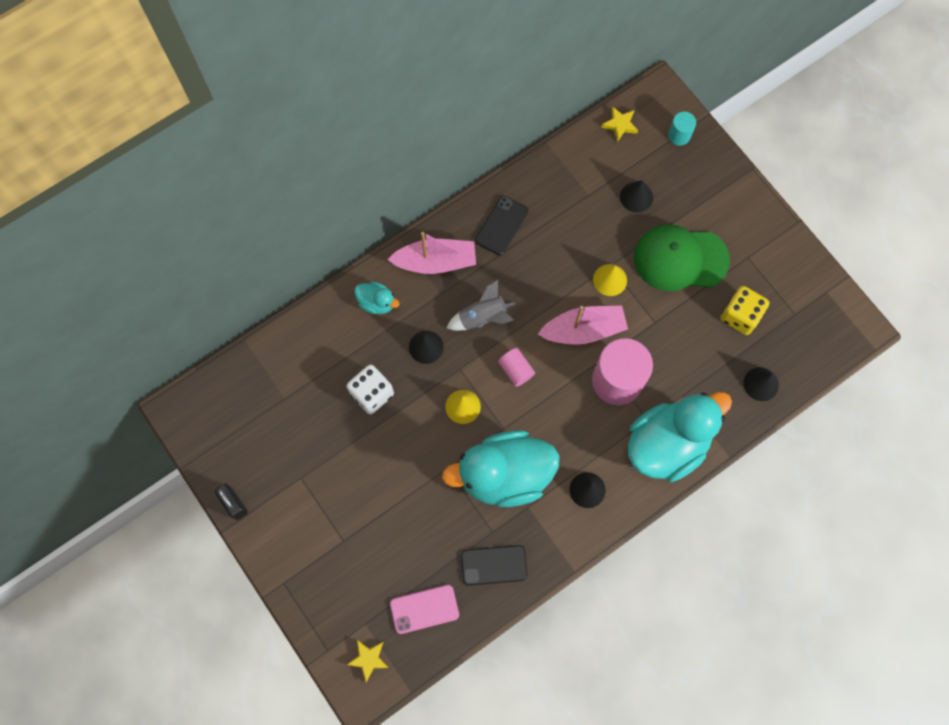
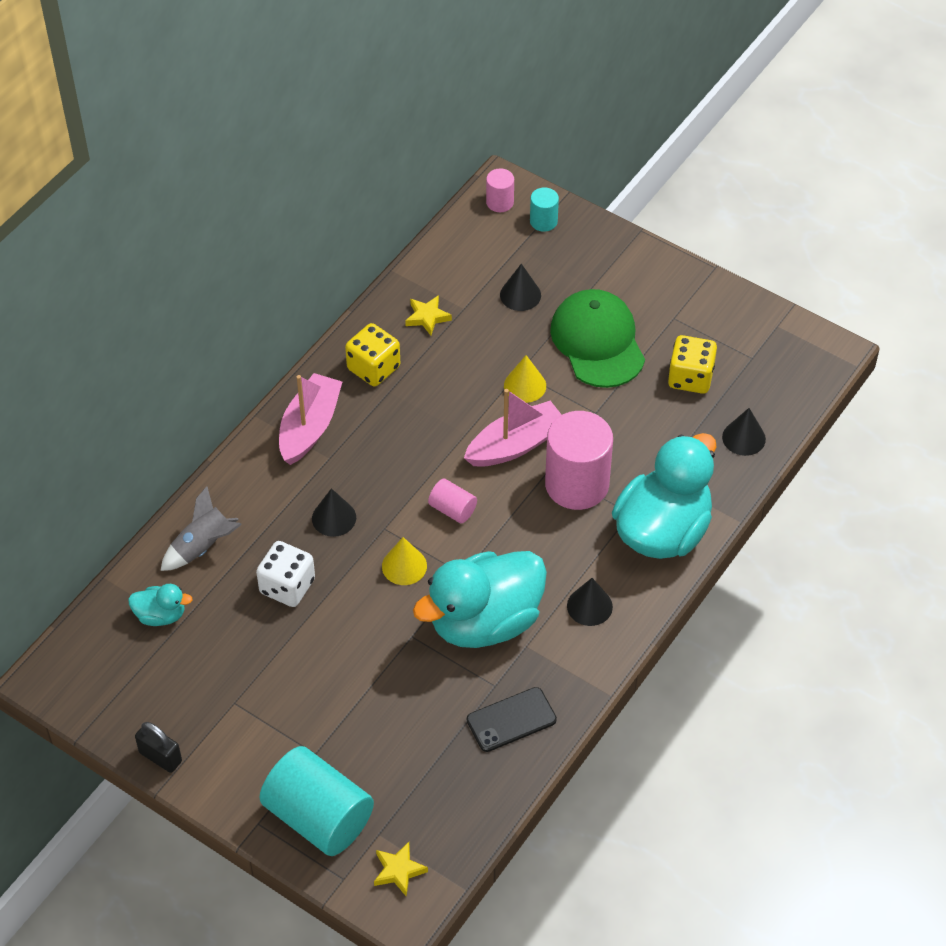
camera: 20 degrees left, 20 degrees down
turquoise duck [354,282,399,314] -> turquoise duck moved to [128,584,193,626]
pink boat [387,232,476,274] -> pink boat turned 45 degrees counterclockwise [279,373,342,465]
pink phone [390,585,459,634] -> none
grey rocket [446,280,515,331] -> grey rocket moved to [161,486,242,571]
black phone [475,196,528,256] -> yellow dice [345,323,400,386]
yellow star [601,106,638,142] -> yellow star moved to [405,295,452,336]
green cap [634,225,730,291] -> green cap turned 90 degrees clockwise [550,289,645,388]
none -> turquoise cylinder [259,746,374,856]
none -> pink cylinder [486,168,514,212]

